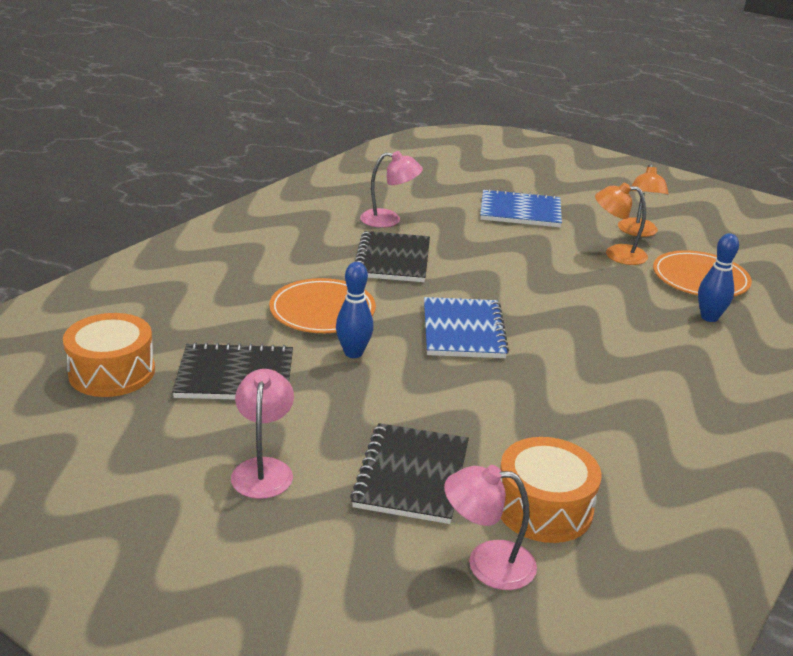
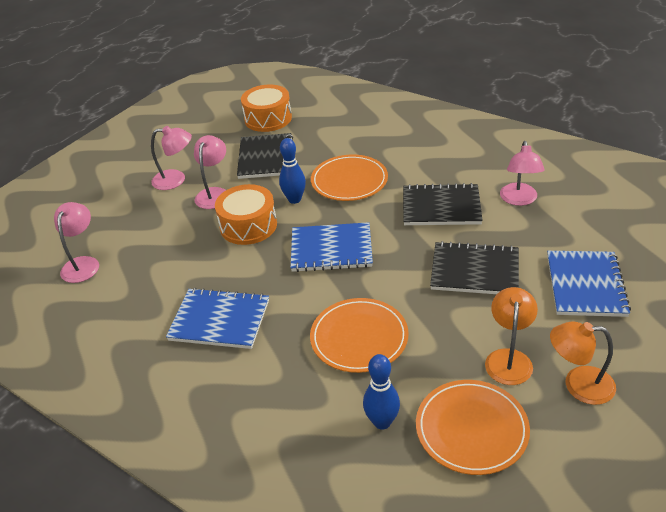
camera: 95 degrees right, 10 degrees up
black notebook [350,423,469,524] -> black notebook moved to [430,241,519,294]
orange drum [500,437,602,543] -> orange drum moved to [215,184,277,245]
none -> blue notebook [166,288,269,349]
none -> pink lamp [194,135,226,209]
none -> orange plate [310,298,408,373]

